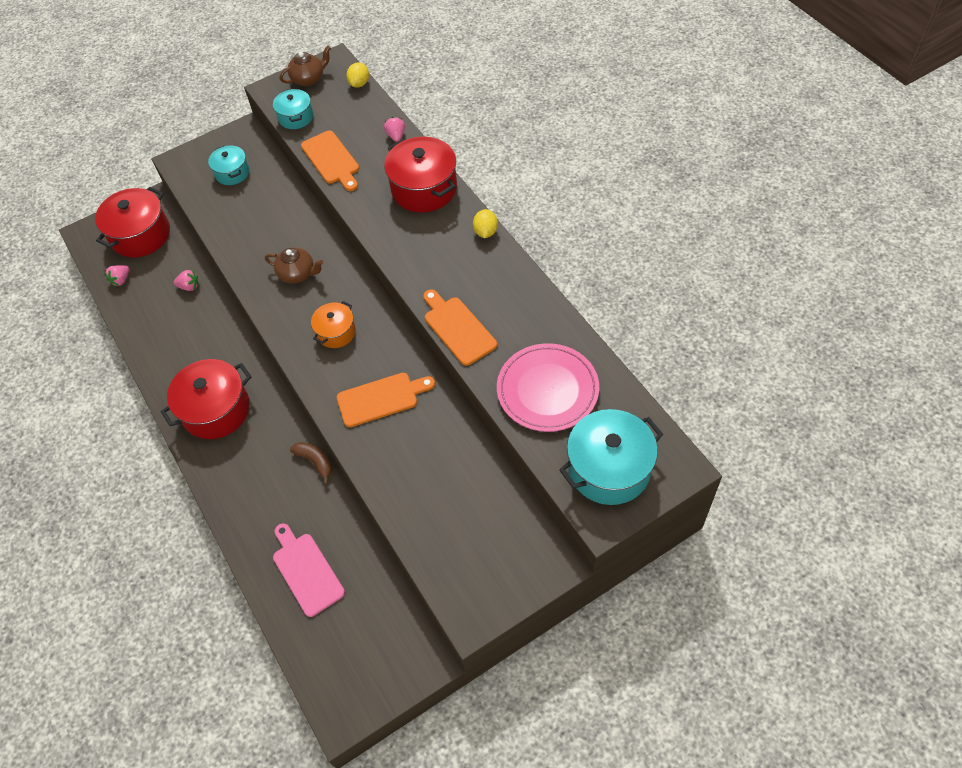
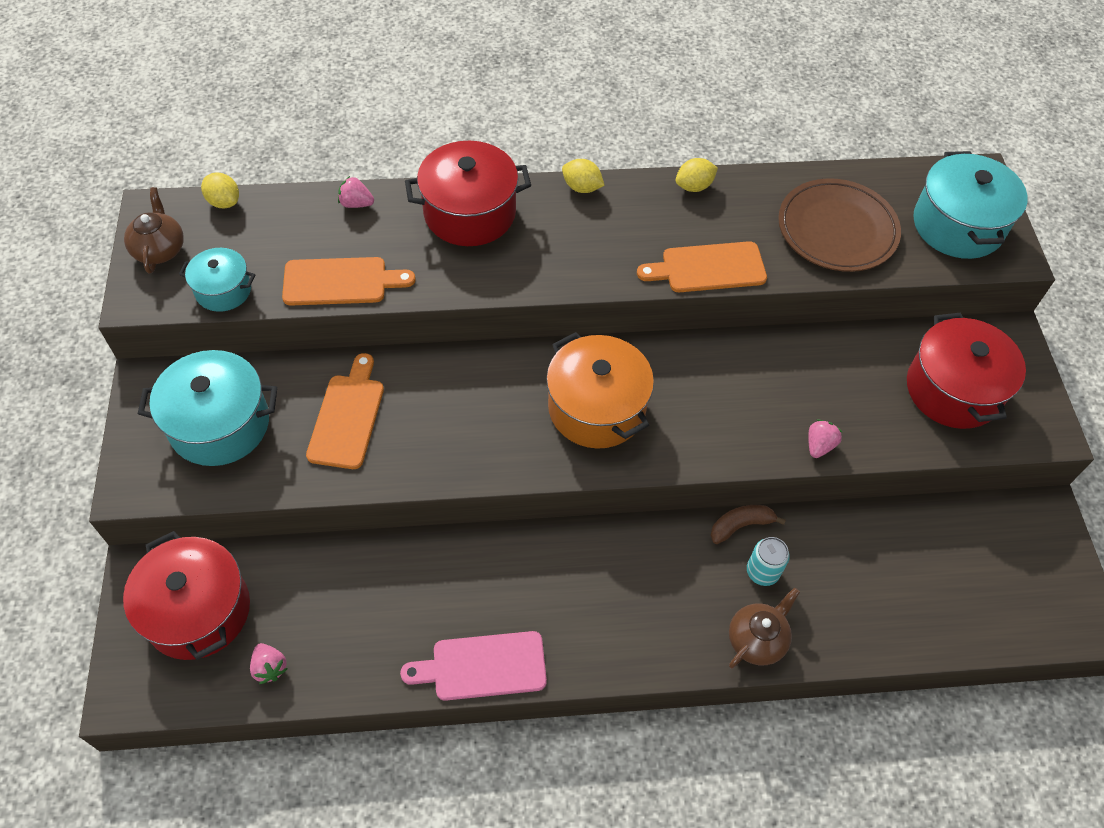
camera: 70 degrees left, 0 degrees up
red pot [161,359,252,439] -> red pot moved to [907,313,1026,429]
pink strawberry [174,270,199,291] -> pink strawberry moved to [808,419,842,458]
turquoise pot [208,146,249,185] -> turquoise pot [138,350,277,466], size x1.75
brown teapot [265,247,323,284] -> brown teapot moved to [729,587,800,669]
pink cutting board [273,523,345,617] -> pink cutting board moved to [400,631,547,701]
orange pot [311,301,356,348] -> orange pot [546,332,654,449], size x1.75
orange cutting board [337,373,435,427] -> orange cutting board moved to [306,353,384,469]
pink plate [497,343,599,432] -> brown plate [778,178,901,272]
none -> yellow lemon [675,158,718,192]
none -> turquoise can [747,537,790,586]

